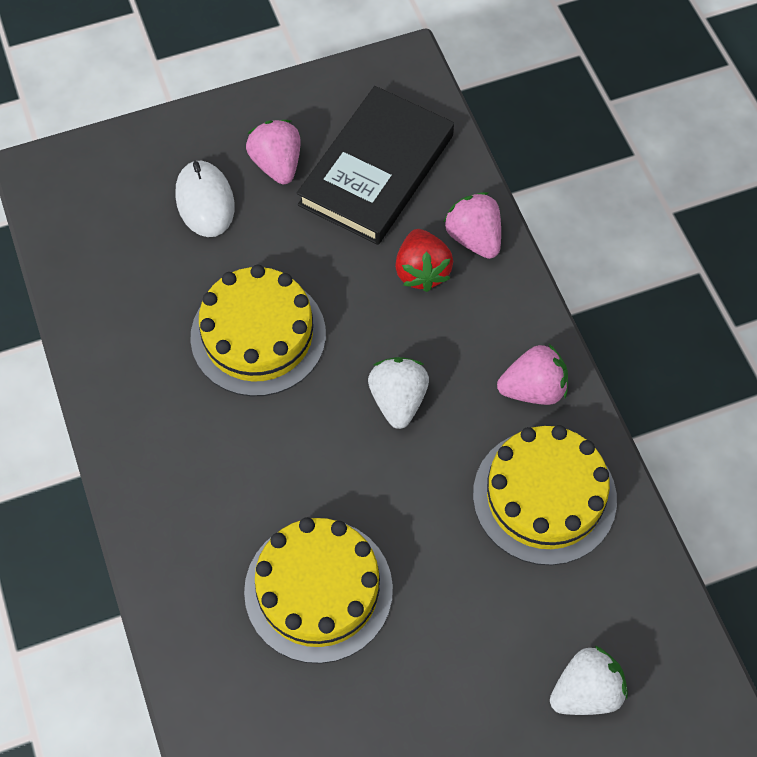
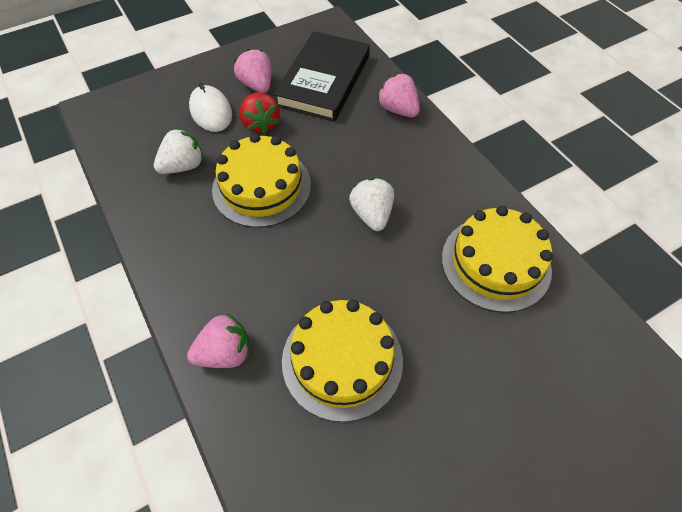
camera: 10 degrees left, 5 degrees down
red strawberry [395,229,453,292] -> red strawberry moved to [239,93,280,134]
pink strawberry [497,344,568,405] -> pink strawberry moved to [187,313,250,368]
white strawberry [550,646,628,715] -> white strawberry moved to [154,128,204,174]

